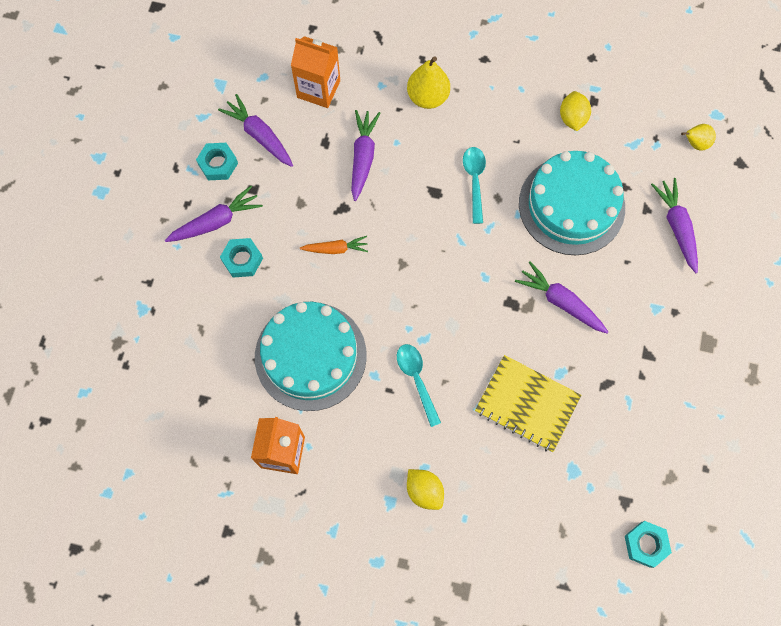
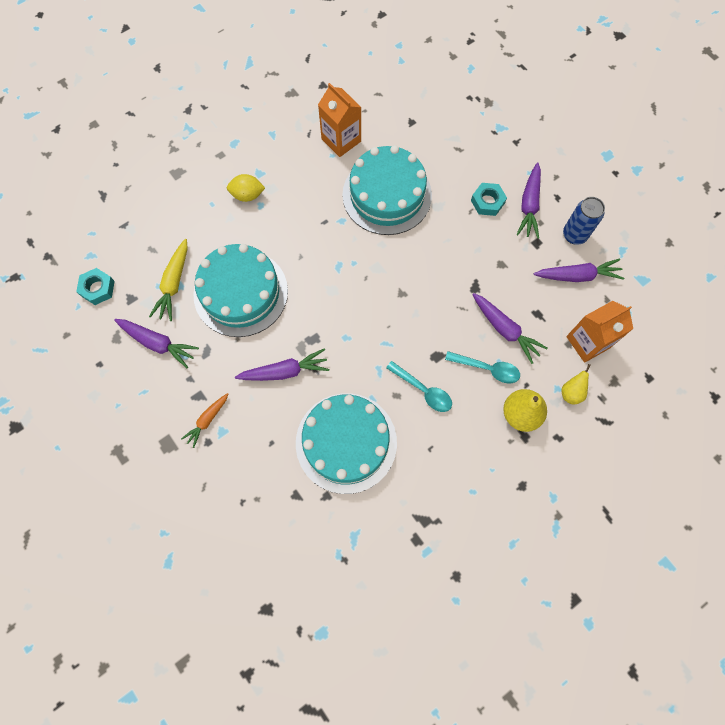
camera: 130 degrees right, 0 degrees up
turquoise nut [196,143,238,180] -> blue can [563,197,605,245]
orange carrot [300,236,368,254] -> orange carrot moved to [181,393,228,448]
turquoise spoon [397,344,441,427] -> turquoise spoon moved to [445,351,520,383]
yellow notebook [475,355,582,452] -> turquoise cake [194,244,288,337]
yellow lemon [560,91,591,131] -> none
purple carrot [651,178,698,273] -> purple carrot moved to [114,319,199,368]
yellow pear [681,124,716,151] -> yellow pear moved to [562,364,591,405]
none -> yellow carrot [149,239,188,321]

